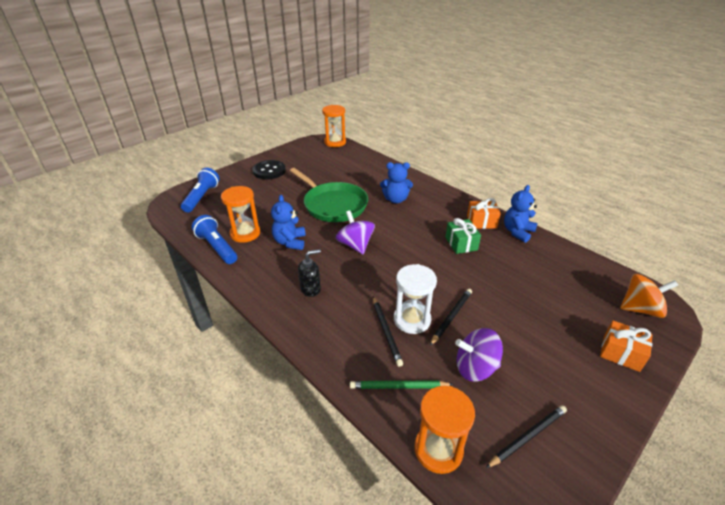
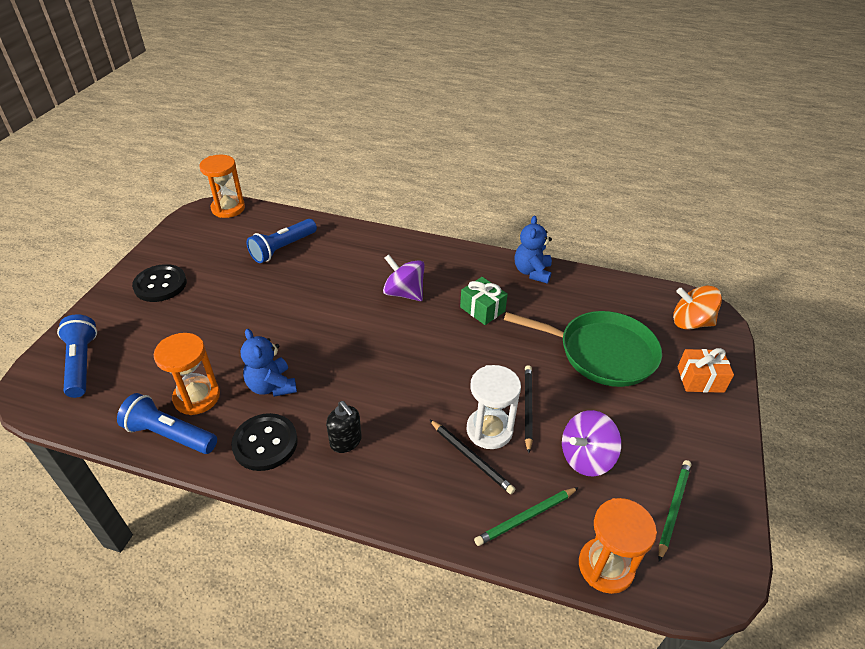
camera: 30 degrees left, 5 degrees up
green pan [290,168,368,222] -> green pan moved to [504,311,662,387]
black soap dispenser [298,249,321,297] -> black soap dispenser turned 105 degrees clockwise [326,401,362,453]
purple spinning top [336,210,375,254] -> purple spinning top moved to [383,254,425,301]
blue teddy bear [380,162,413,203] -> none
orange gift [467,198,501,229] -> none
black pencil [486,405,567,468] -> green pencil [658,460,692,562]
orange spinning top [620,274,678,318] -> orange spinning top turned 135 degrees counterclockwise [673,286,722,330]
none -> black button [231,413,298,471]
none -> blue flashlight [247,219,317,263]

